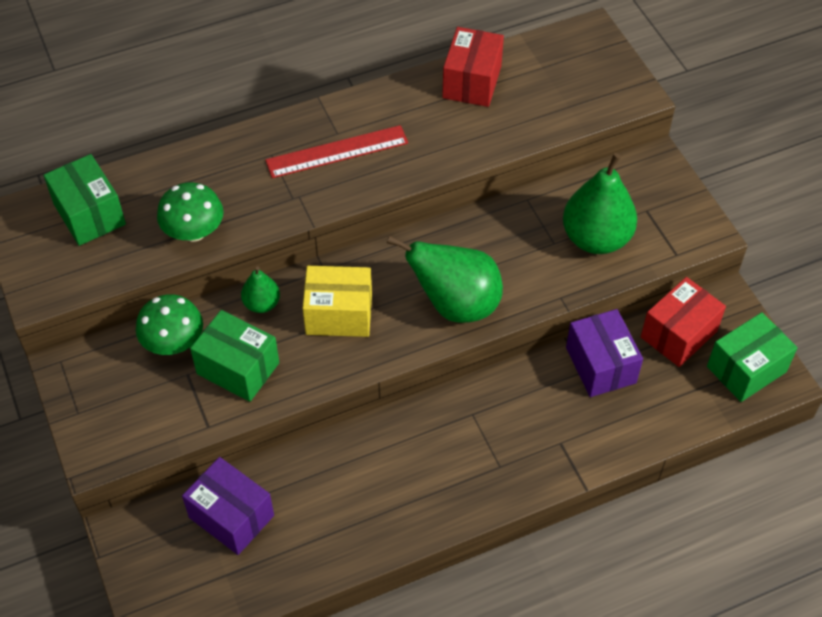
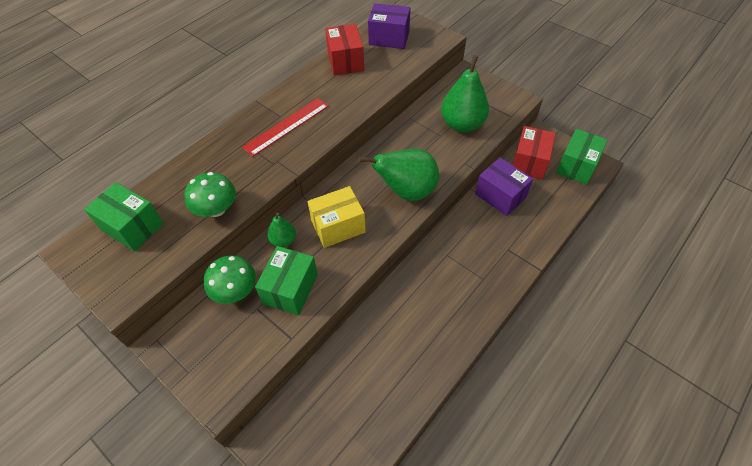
camera: 25 degrees left, 0 degrees up
purple box [182,457,274,555] -> purple box moved to [368,3,410,49]
green box [190,310,279,402] -> green box turned 75 degrees counterclockwise [255,246,318,315]

